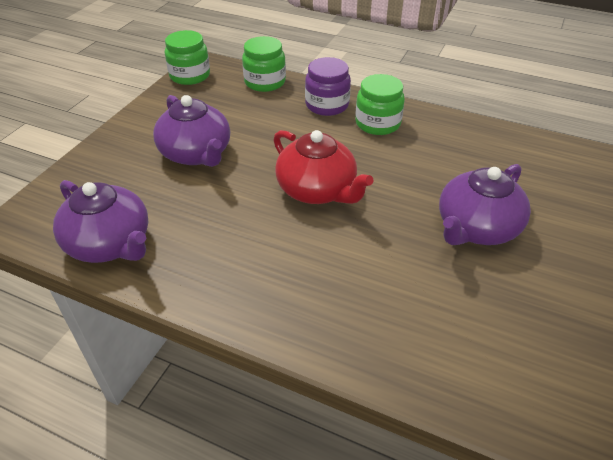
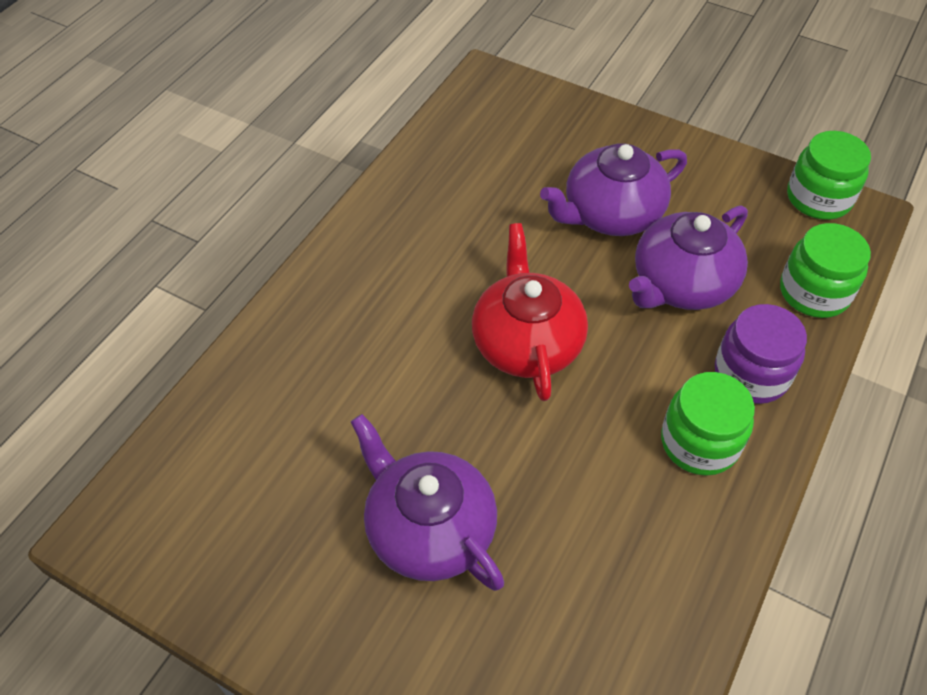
camera: 95 degrees right, 10 degrees up
purple teapot [53,180,148,263] -> purple teapot moved to [629,206,748,310]
red teapot [273,130,373,204] -> red teapot turned 120 degrees clockwise [472,223,588,401]

